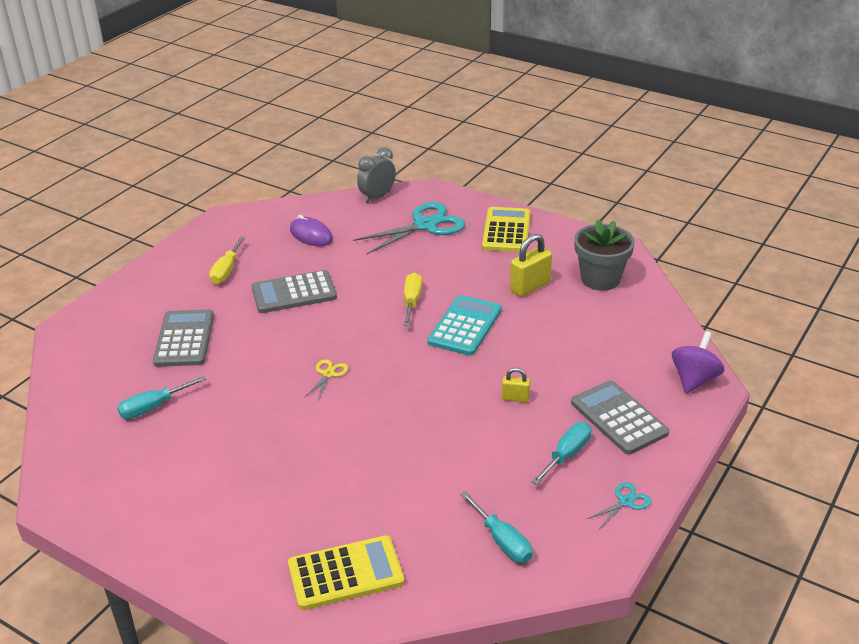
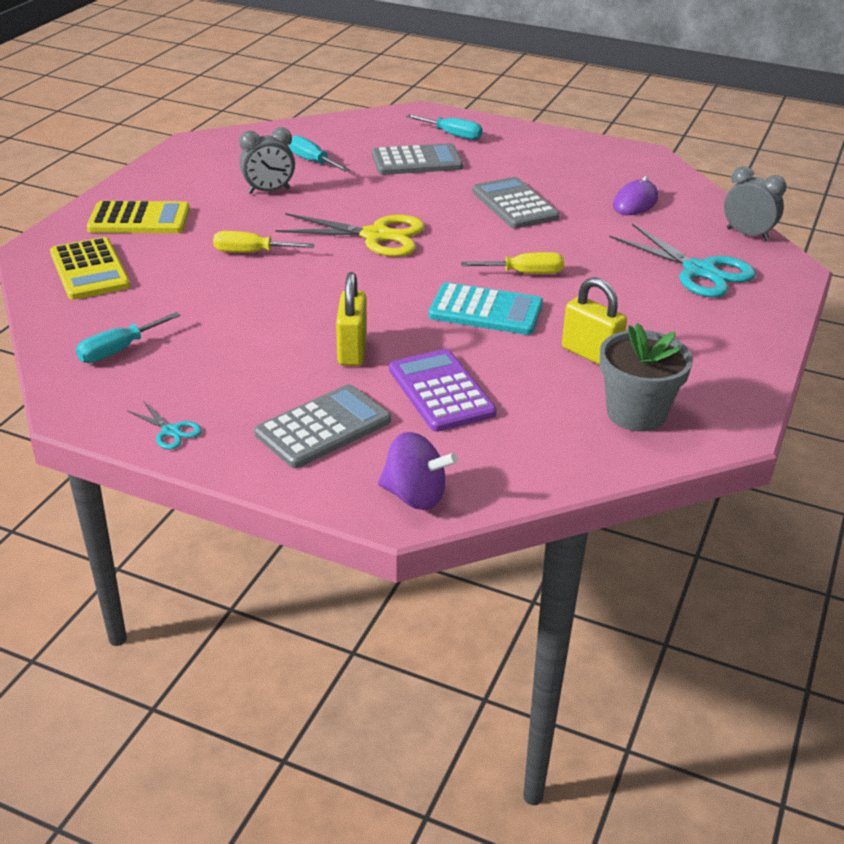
camera: 80 degrees right, 0 degrees up
yellow screwdriver [209,237,245,284] -> yellow screwdriver moved to [213,231,315,253]
yellow scissors [304,359,349,400] -> yellow scissors [275,213,425,257], size x2.19
yellow calculator [482,207,530,252] -> yellow calculator moved to [87,201,190,233]
yellow padlock [502,368,530,402] -> yellow padlock [336,272,367,366], size x1.78
turquoise screwdriver [531,422,591,485] -> turquoise screwdriver moved to [406,114,483,140]
none -> grey clock [239,127,295,194]
none -> purple calculator [389,349,497,432]

